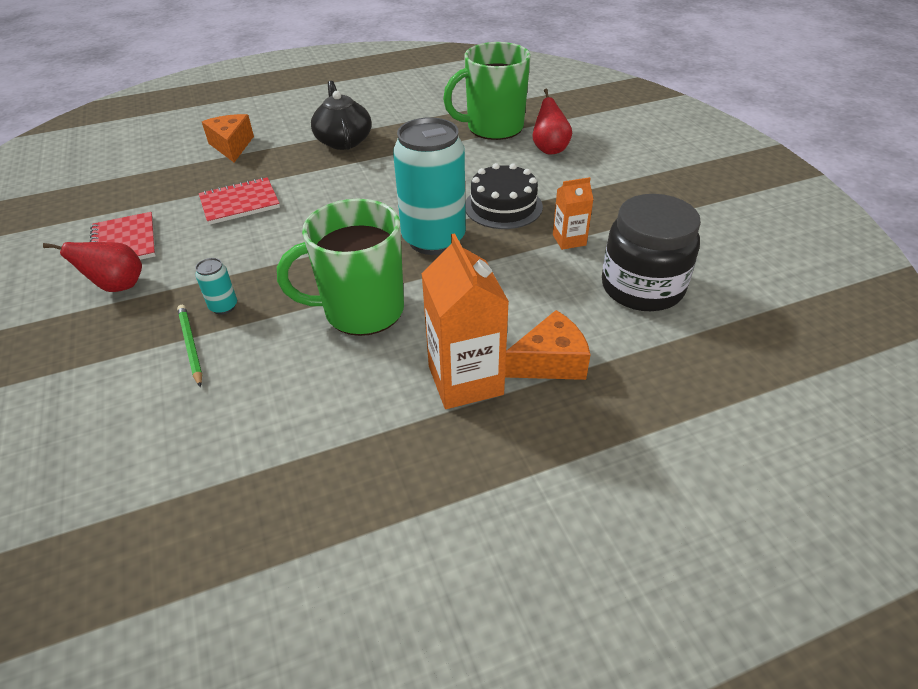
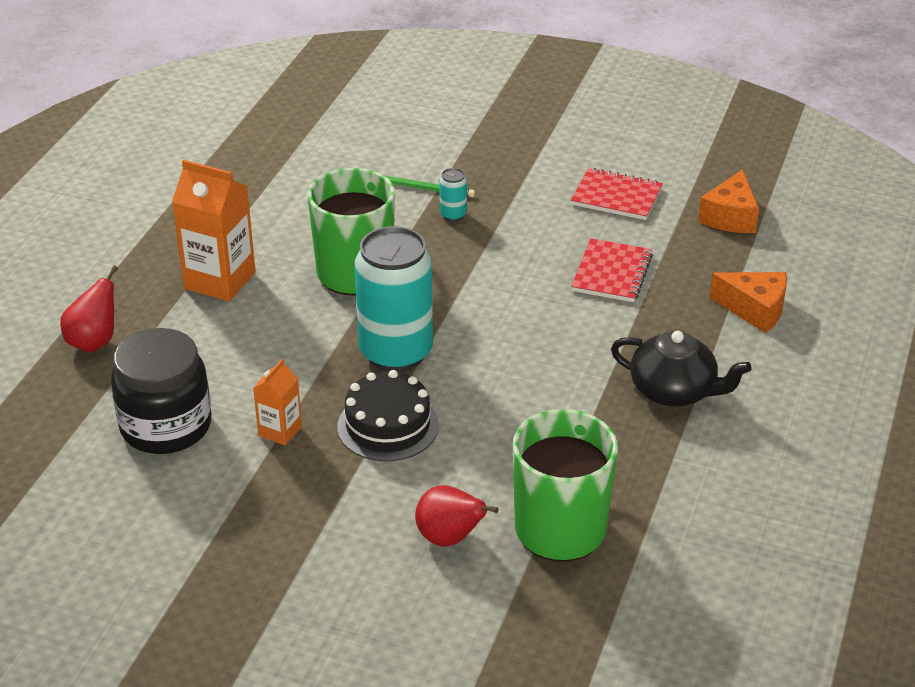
camera: 130 degrees right, 5 degrees down
red pear [43,242,142,292] -> red pear moved to [60,266,118,352]
orange cheese [505,310,591,380] -> orange cheese moved to [698,169,759,233]

